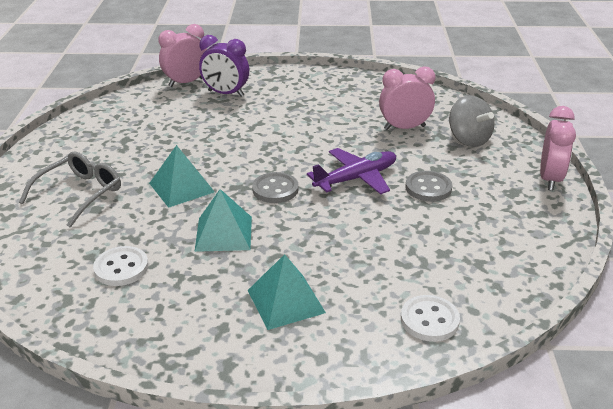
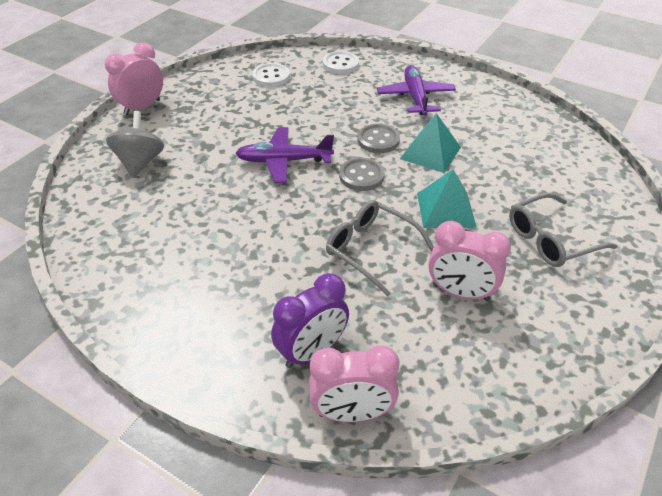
camera: 150 degrees left, 10 degrees up
white button [93,246,149,286] -> white button moved to [252,63,290,87]
purple clock [199,35,249,97] -> purple clock turned 90 degrees clockwise [271,273,349,368]
turquoise pyramid [247,254,326,330] -> purple plane [377,65,456,116]
pink clock [379,67,436,130] -> pink clock moved to [428,221,511,301]
grey button [405,171,453,202] -> grey button moved to [357,124,400,153]
none -> grey glasses [326,200,434,296]

